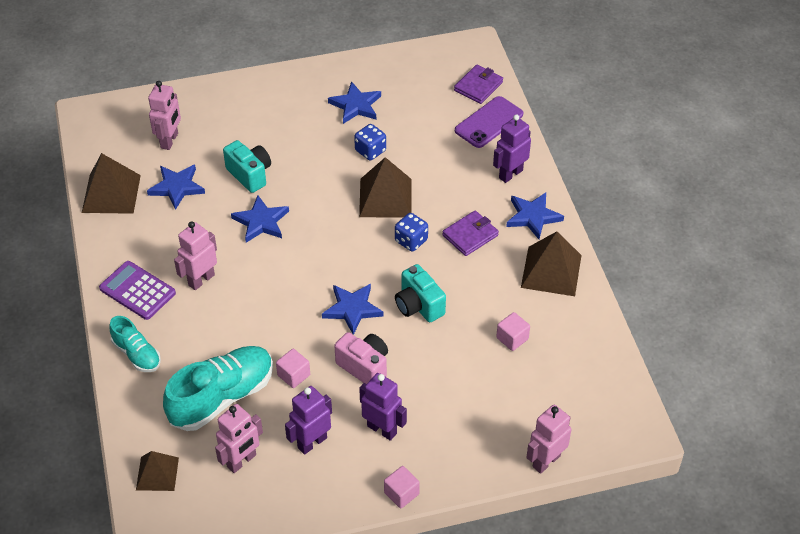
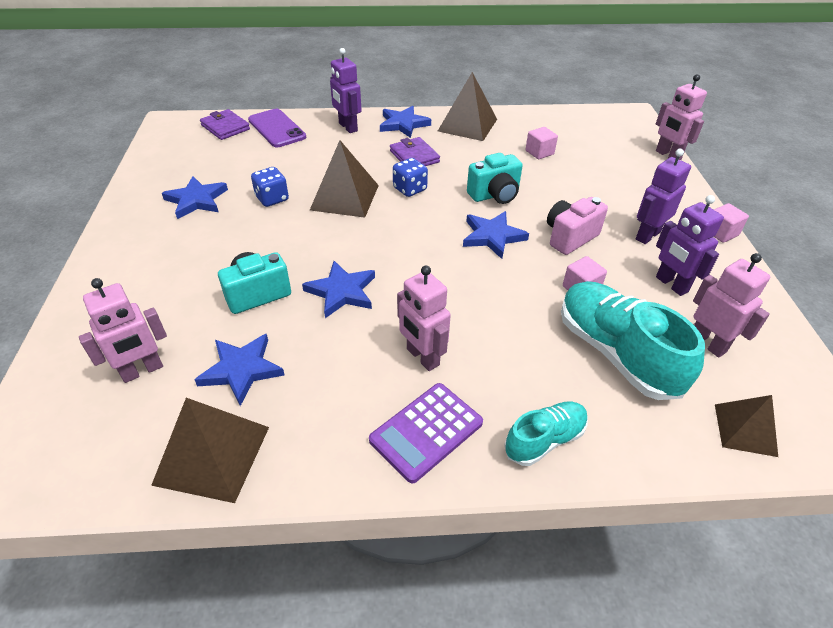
camera: 80 degrees left, 5 degrees down
pink robot [148,81,181,150] -> pink robot turned 120 degrees clockwise [79,278,167,383]

